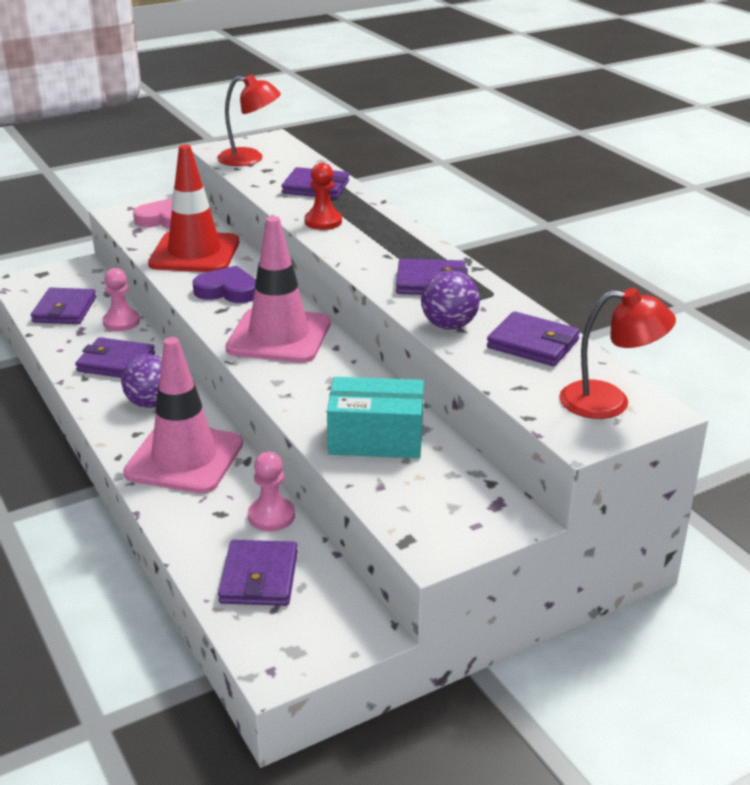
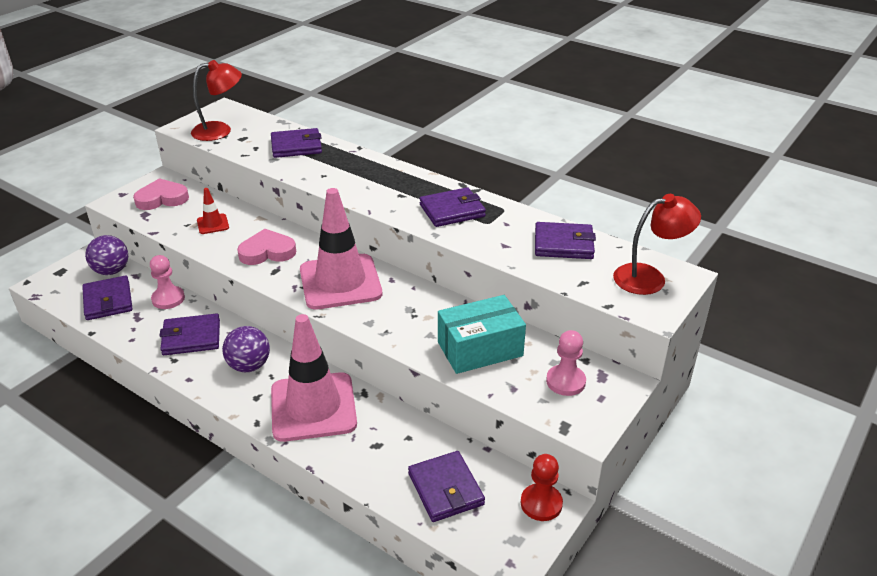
camera: 25 degrees left, 5 degrees up
red traffic cone [148,145,239,272] -> red traffic cone [197,188,229,234], size x0.43
purple heart [193,266,256,303] -> pink heart [237,229,296,265]
pink pawn [248,452,295,532] -> pink pawn moved to [546,330,586,396]
red pawn [305,163,342,230] -> red pawn moved to [521,454,563,521]
purple ball [421,270,480,330] -> purple ball moved to [85,235,128,275]

